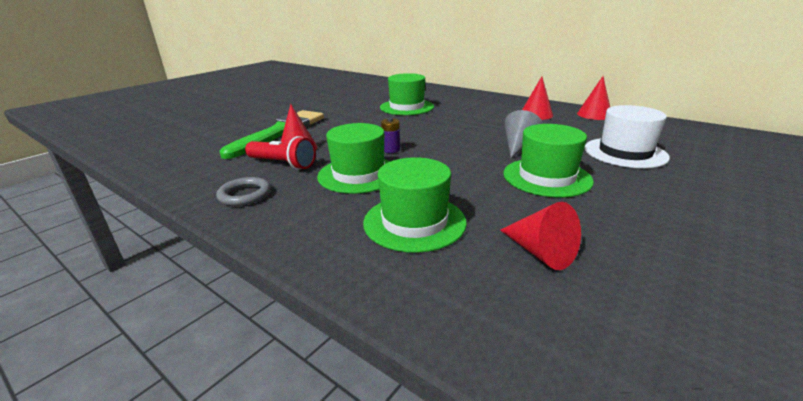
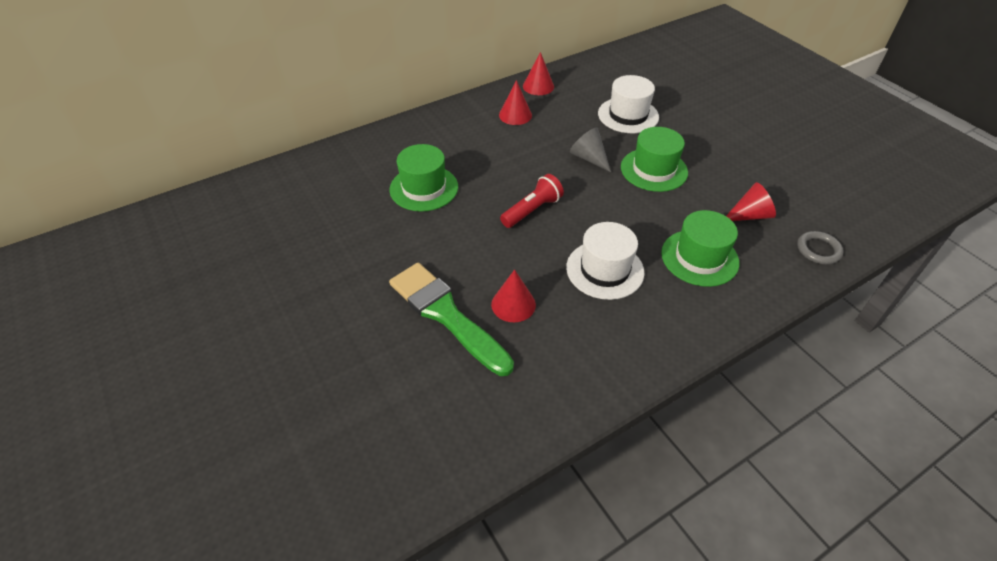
camera: 70 degrees left, 20 degrees up
grey ring [216,177,271,206] -> grey ring moved to [797,231,843,264]
red flashlight [245,136,316,170] -> red flashlight moved to [500,174,564,228]
green hat [317,123,391,194] -> white hat [566,222,644,300]
purple battery [381,118,400,153] -> none

